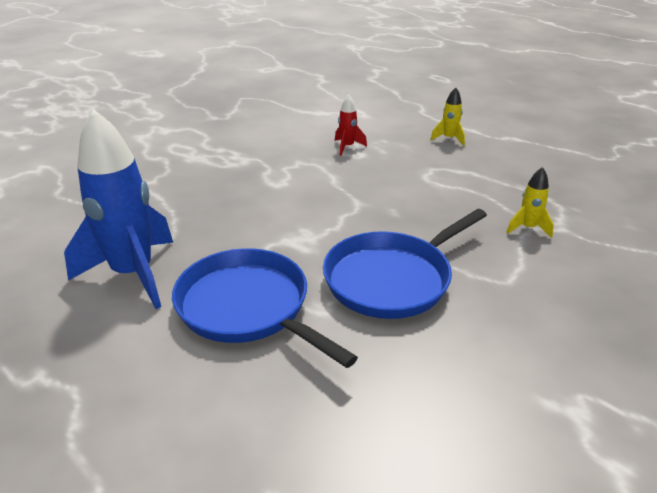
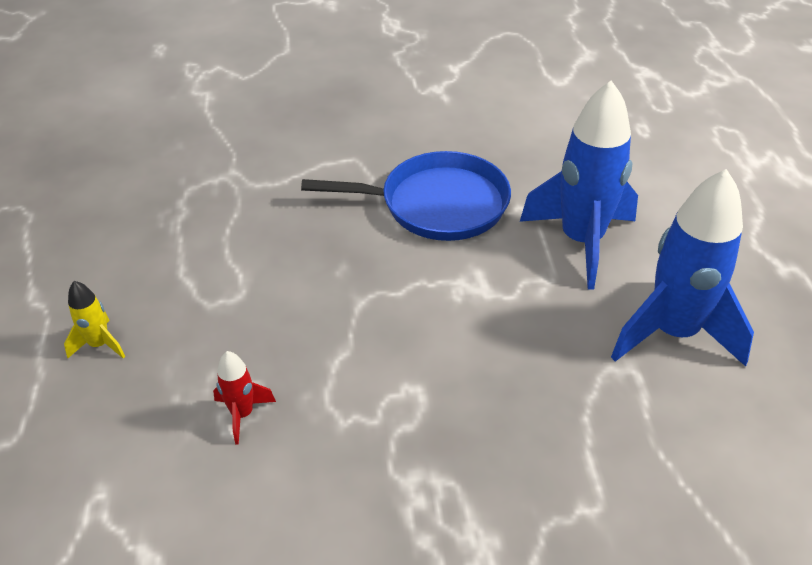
camera: 140 degrees left, 10 degrees up
blue pan [172,248,358,368] -> blue rocket [520,80,638,290]
yellow rocket [506,167,554,238] -> none

